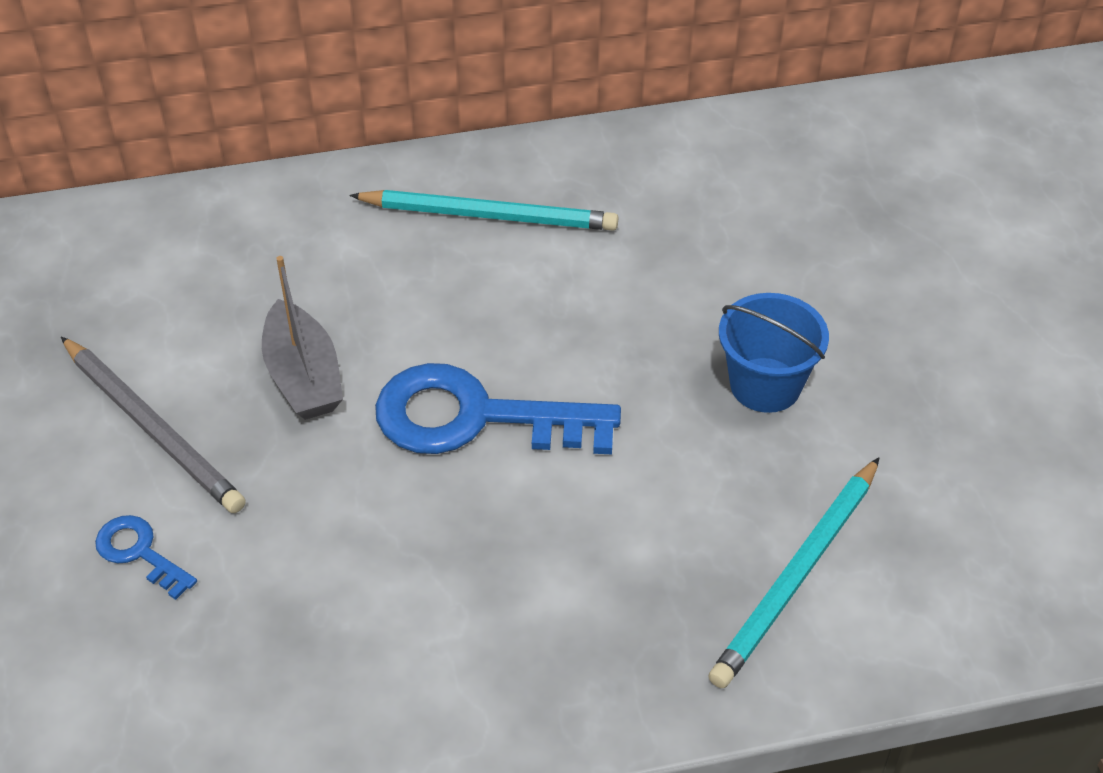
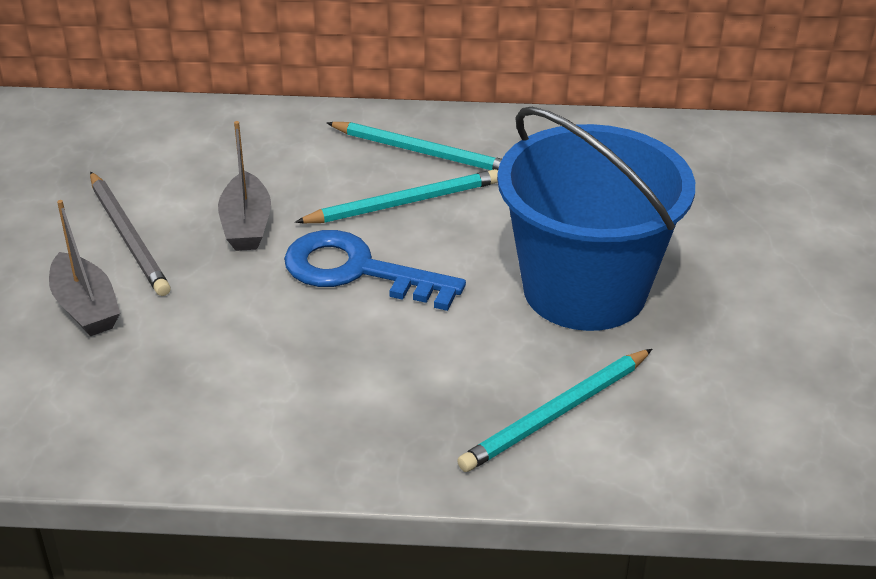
camera: 15 degrees right, 10 degrees down
blue key [95,515,197,600] -> grey boat [49,200,120,336]
blue bucket [719,293,829,413] -> blue bucket [497,107,695,331], size x2.21
none -> turquoise pencil [295,169,498,223]

